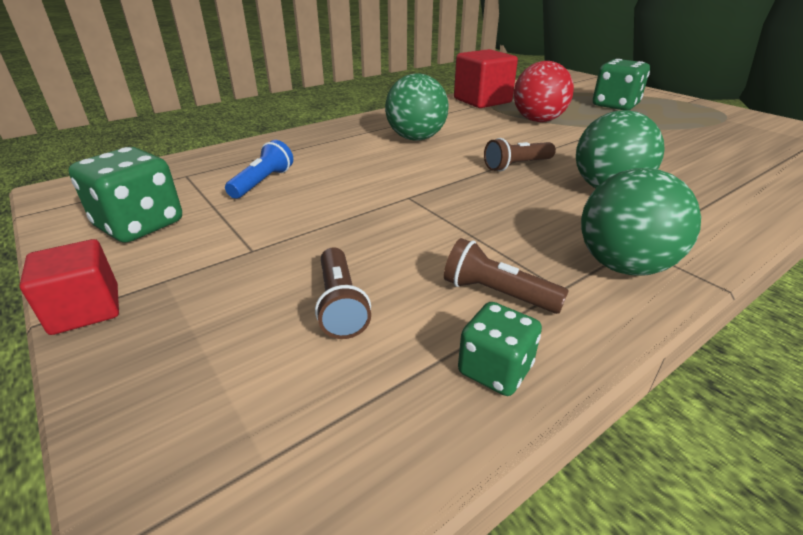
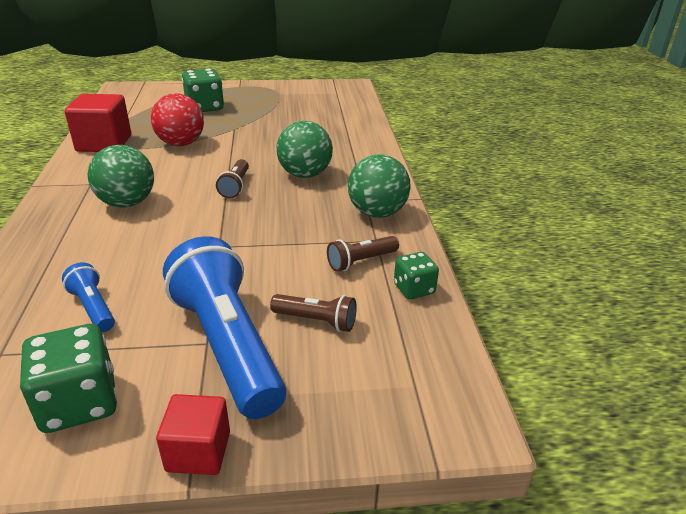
camera: 60 degrees left, 0 degrees up
none -> blue flashlight [163,236,286,419]

